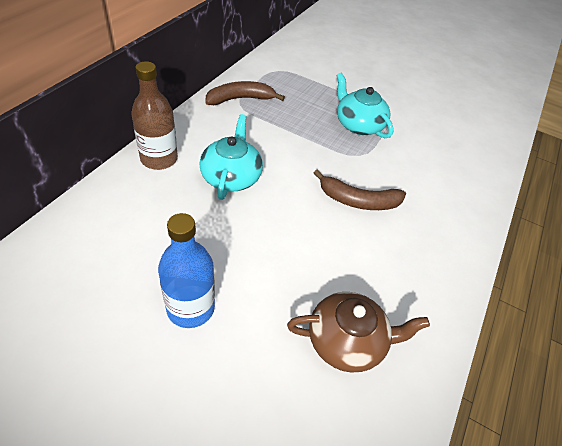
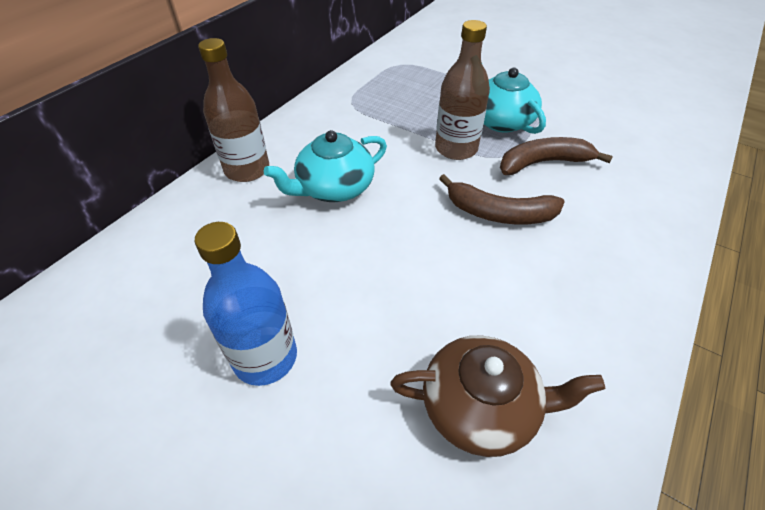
camera: 10 degrees right, 0 degrees up
turquoise teapot [200,114,263,200] -> turquoise teapot turned 135 degrees counterclockwise [264,130,387,202]
brown banana [205,81,285,105] -> brown banana moved to [500,137,613,175]
none -> brown bottle [435,20,490,160]

